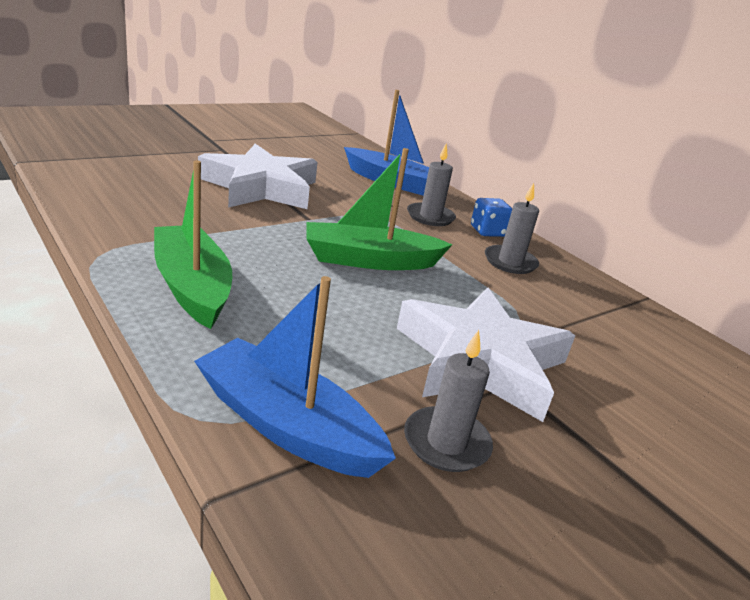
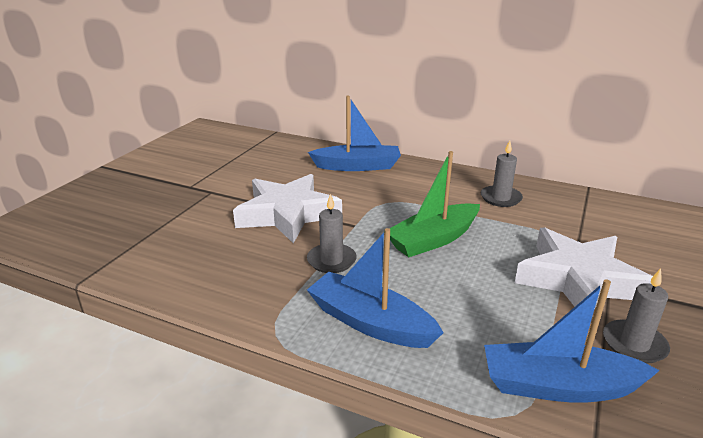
camera: 25 degrees left, 0 degrees up
green boat [154,160,232,329] -> blue boat [307,228,444,348]
grey candle [407,144,456,226] -> grey candle moved to [307,194,357,273]
blue dice [471,198,512,237] -> none

